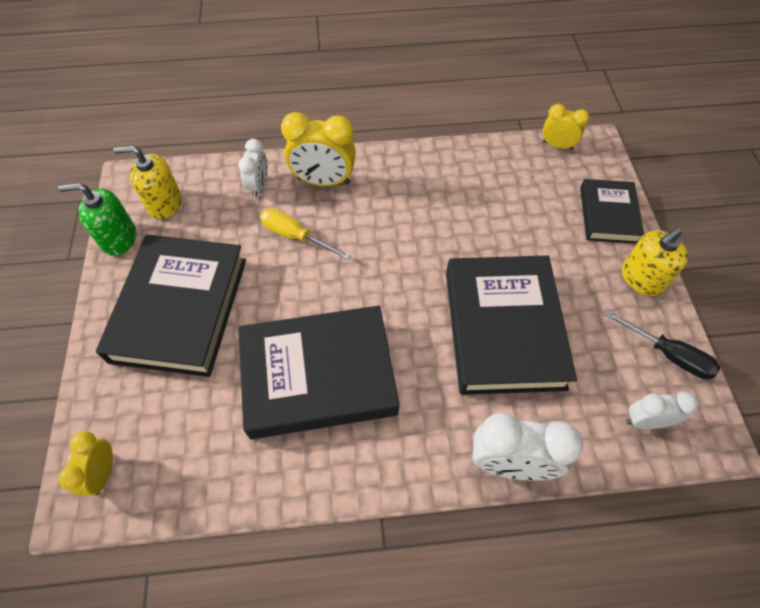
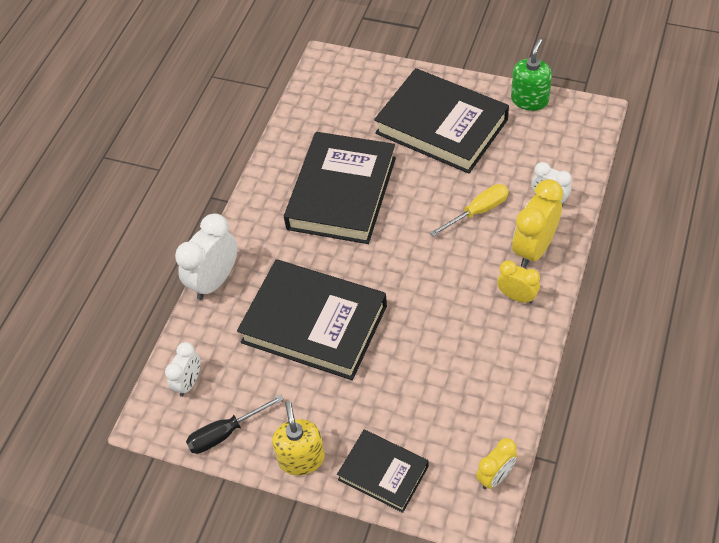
camera: 120 degrees right, 5 degrees down
yellow clock [58,431,113,496] -> yellow clock moved to [497,260,540,303]
yellow soap dispenser [113,145,182,219] -> none

